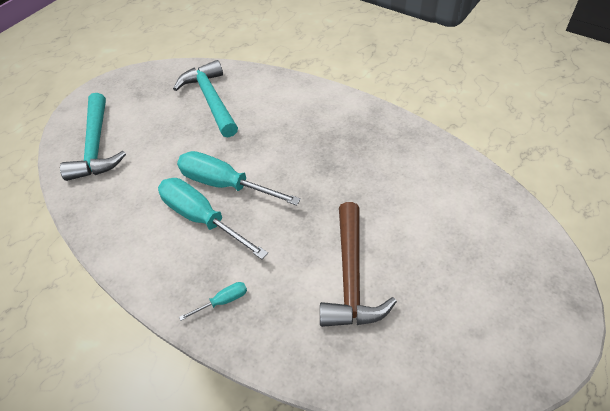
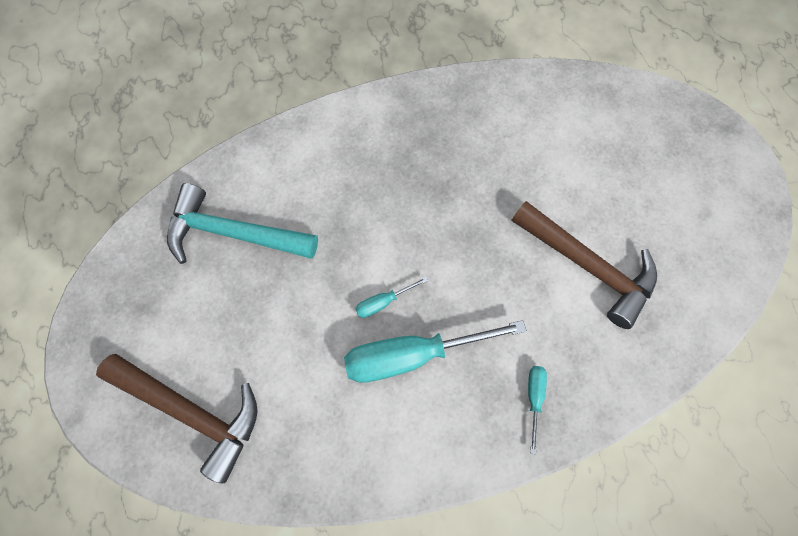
camera: 55 degrees left, 20 degrees up
turquoise hammer [60,93,126,181] -> brown hammer [96,354,258,483]
turquoise screwdriver [177,151,301,206] -> turquoise screwdriver [355,277,428,318], size x0.45

